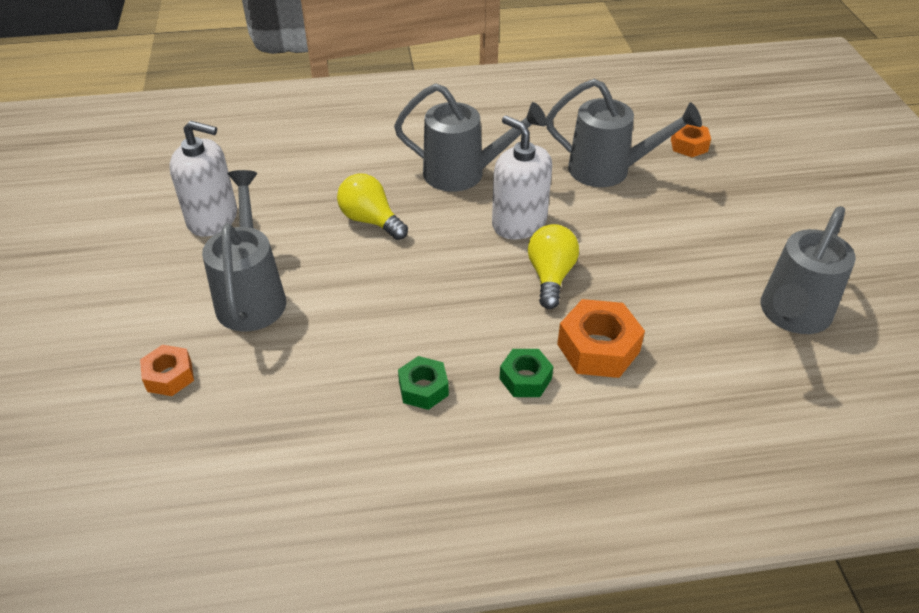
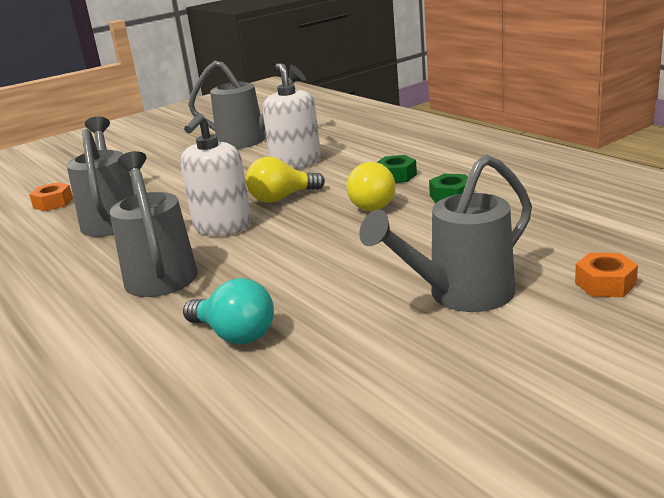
camera: 115 degrees left, 20 degrees down
white soap dispenser [169,121,237,237] -> white soap dispenser moved to [262,63,321,169]
yellow light bulb [337,173,408,240] -> yellow light bulb moved to [346,162,396,211]
orange nut [557,299,645,378] -> none
none -> turquoise light bulb [183,278,274,344]

